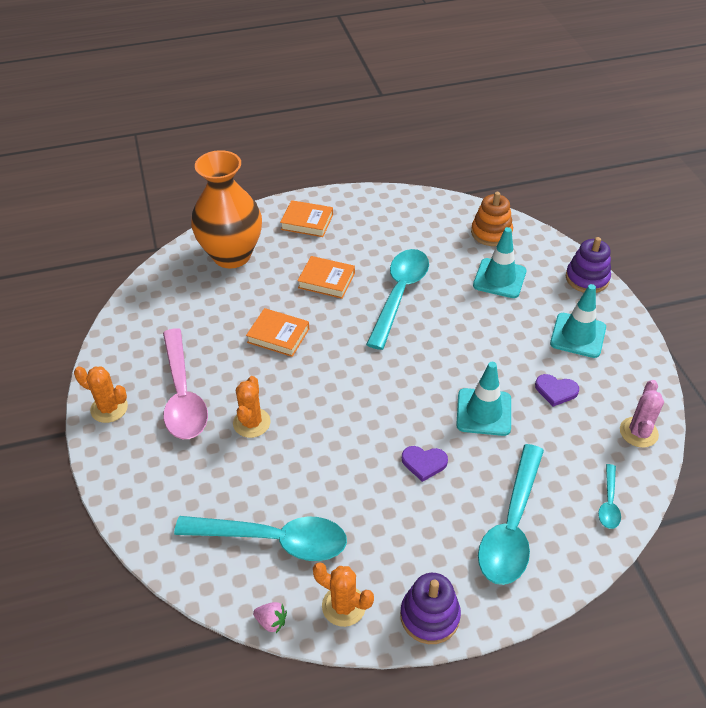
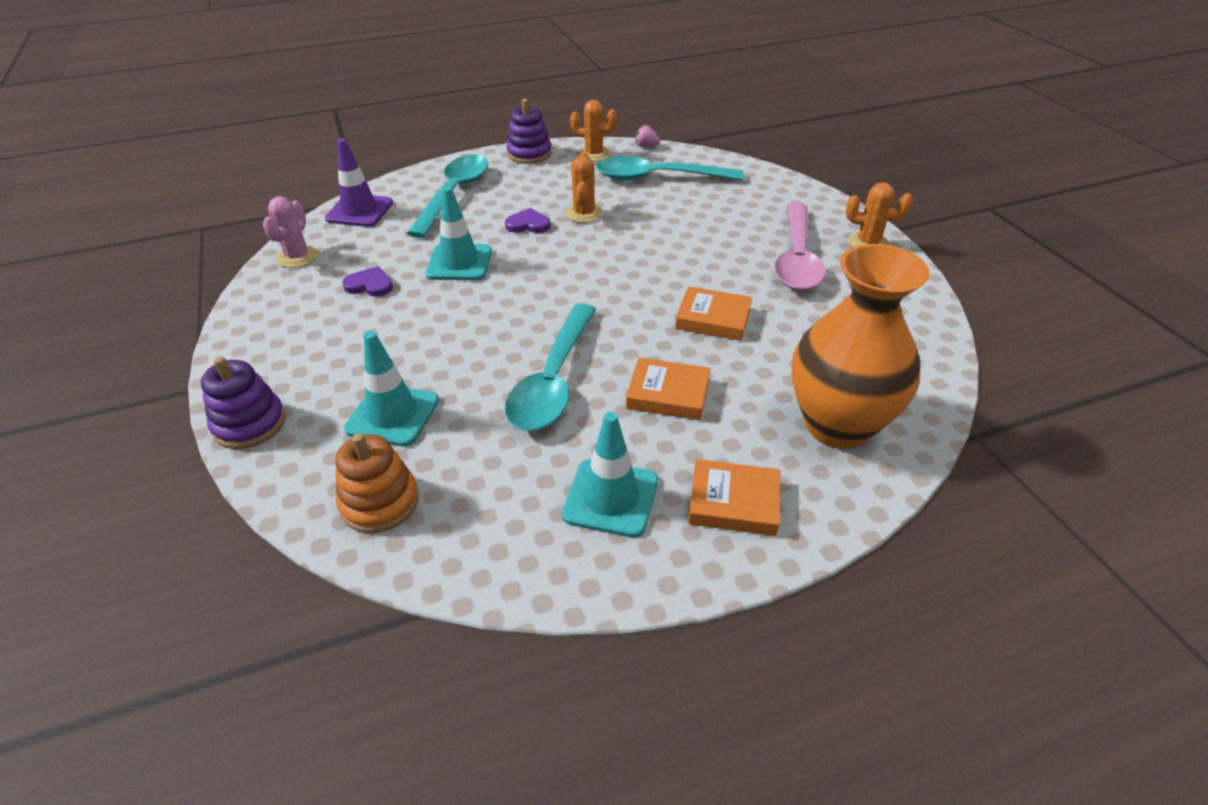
camera: 175 degrees right, 5 degrees down
pink spoon [163,328,208,439] -> pink spoon turned 150 degrees counterclockwise [774,202,826,290]
orange cactus [233,376,271,438] -> orange cactus moved to [565,152,603,223]
turquoise traffic cone [550,284,606,358] -> turquoise traffic cone moved to [562,412,658,538]
turquoise spoon [598,464,621,529] -> purple traffic cone [325,139,393,227]

